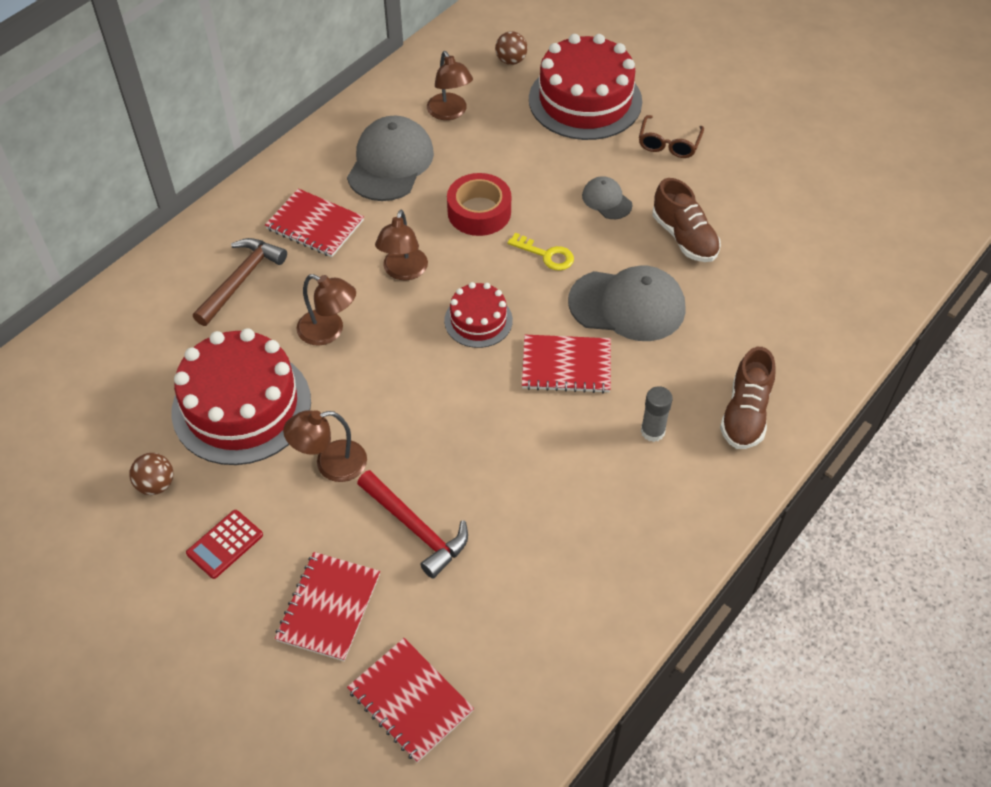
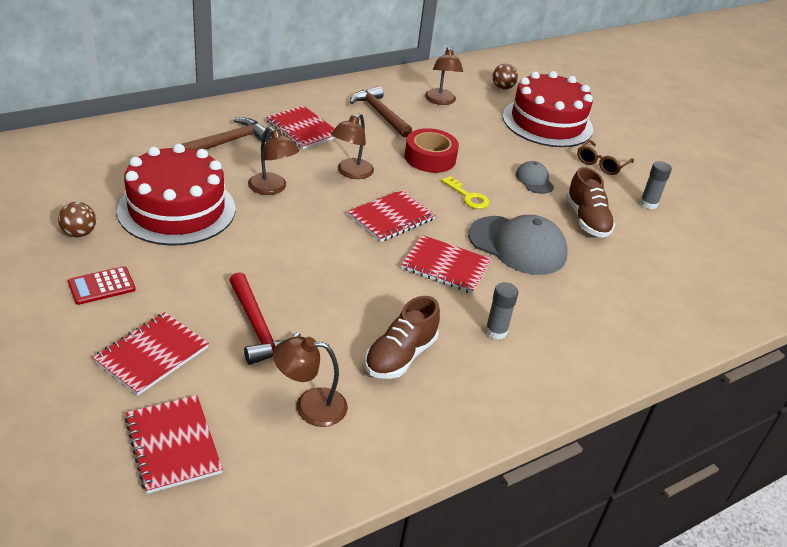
camera: 15 degrees right, 15 degrees down
brown lamp [283,410,367,482] -> brown lamp moved to [273,336,348,427]
grey cap [347,116,434,201] -> brown hammer [350,86,412,137]
red cake [444,282,513,348] -> red notebook [347,190,436,242]
brown shoe [720,347,776,449] -> brown shoe moved to [365,296,440,379]
none -> grey glue stick [640,161,672,209]

